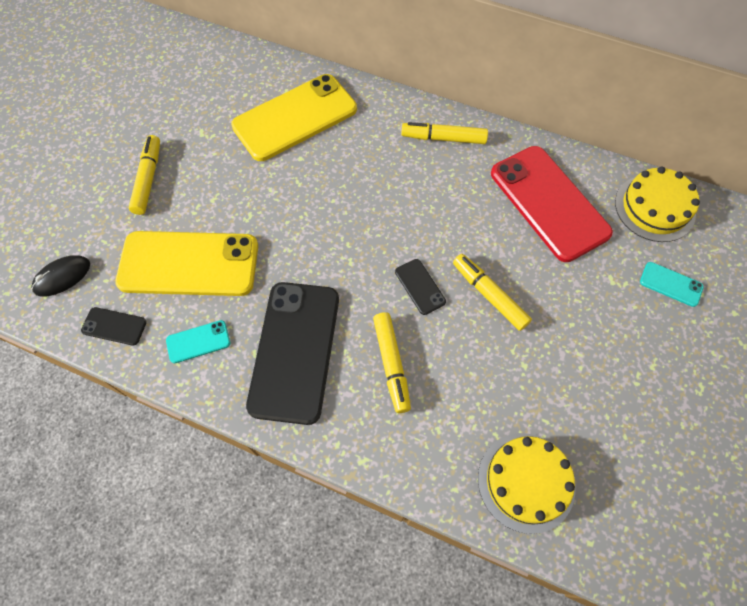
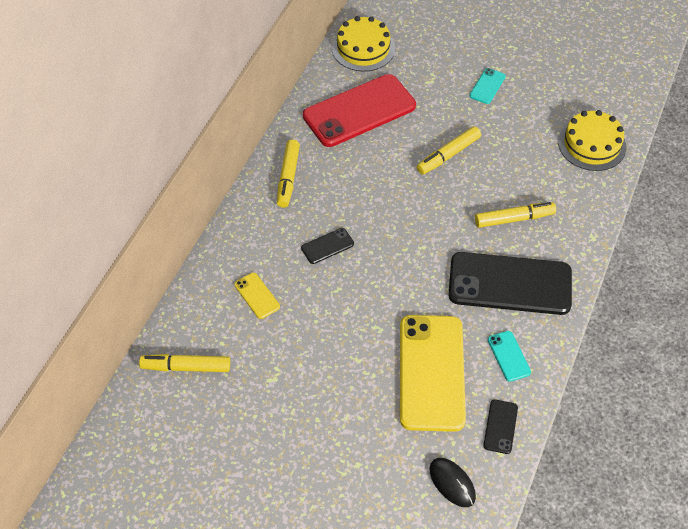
camera: 90 degrees left, 10 degrees down
yellow marker [129,135,160,215] -> yellow marker moved to [139,354,230,372]
yellow phone [231,74,357,161] -> yellow phone [234,273,280,319], size x0.42
black phone [395,259,446,315] -> black phone moved to [301,228,354,264]
turquoise phone [640,262,704,307] -> turquoise phone moved to [470,68,506,104]

